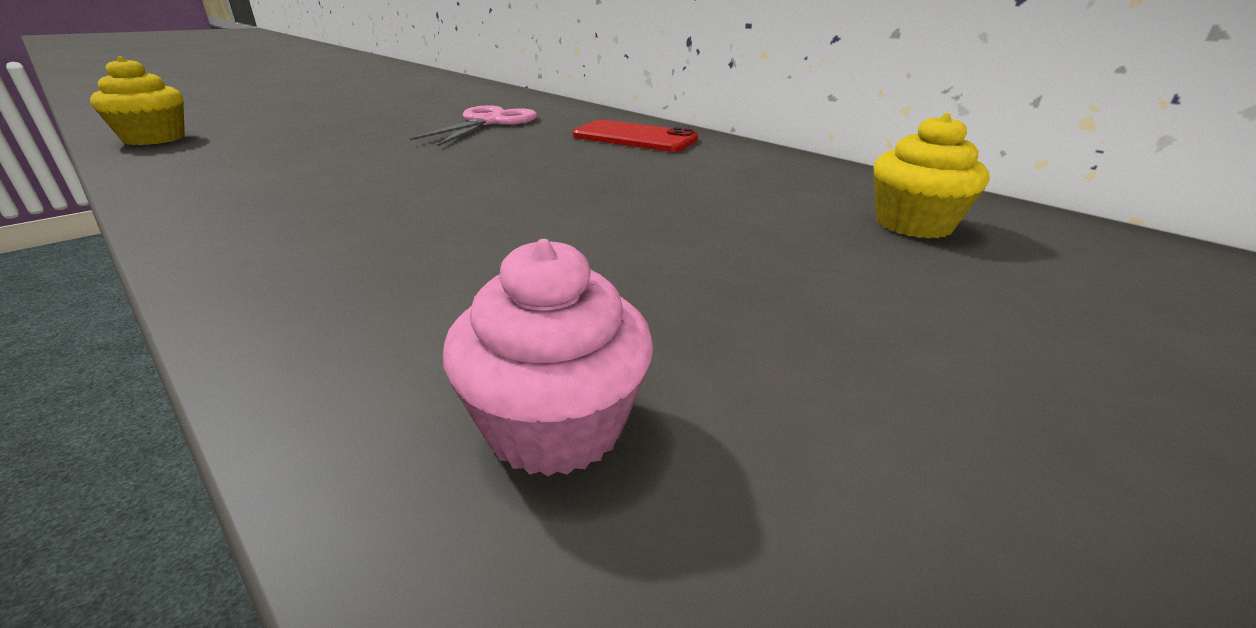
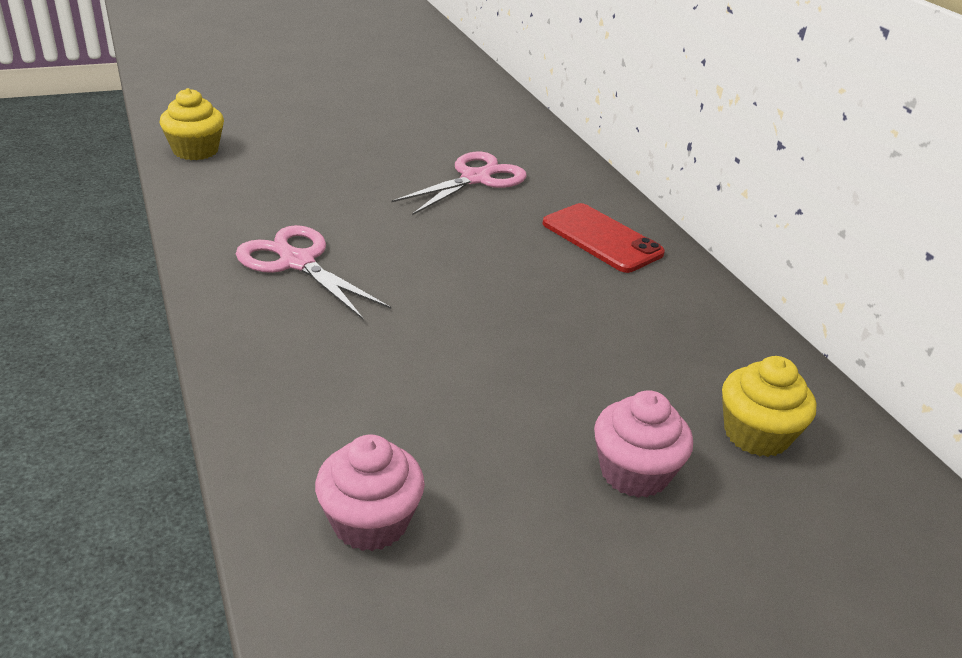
camera: 20 degrees right, 5 degrees up
none -> pink scissors [236,225,391,320]
none -> pink cupcake [594,390,693,498]

